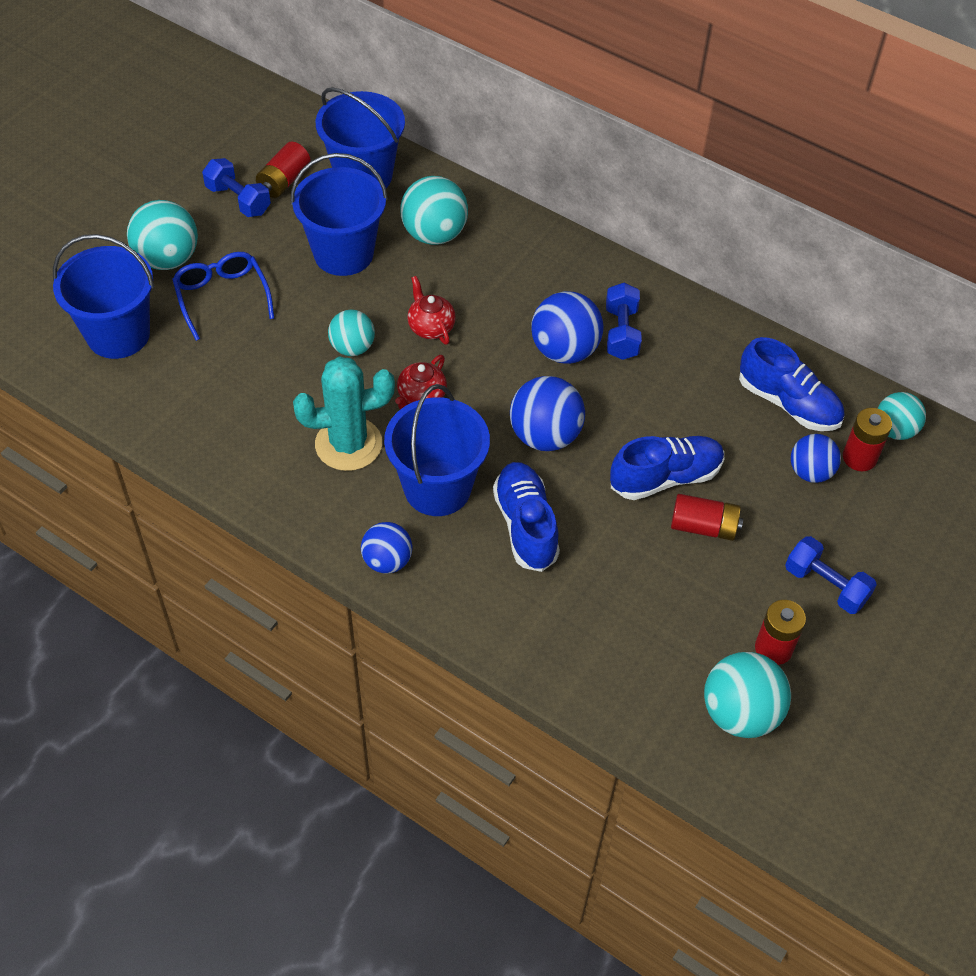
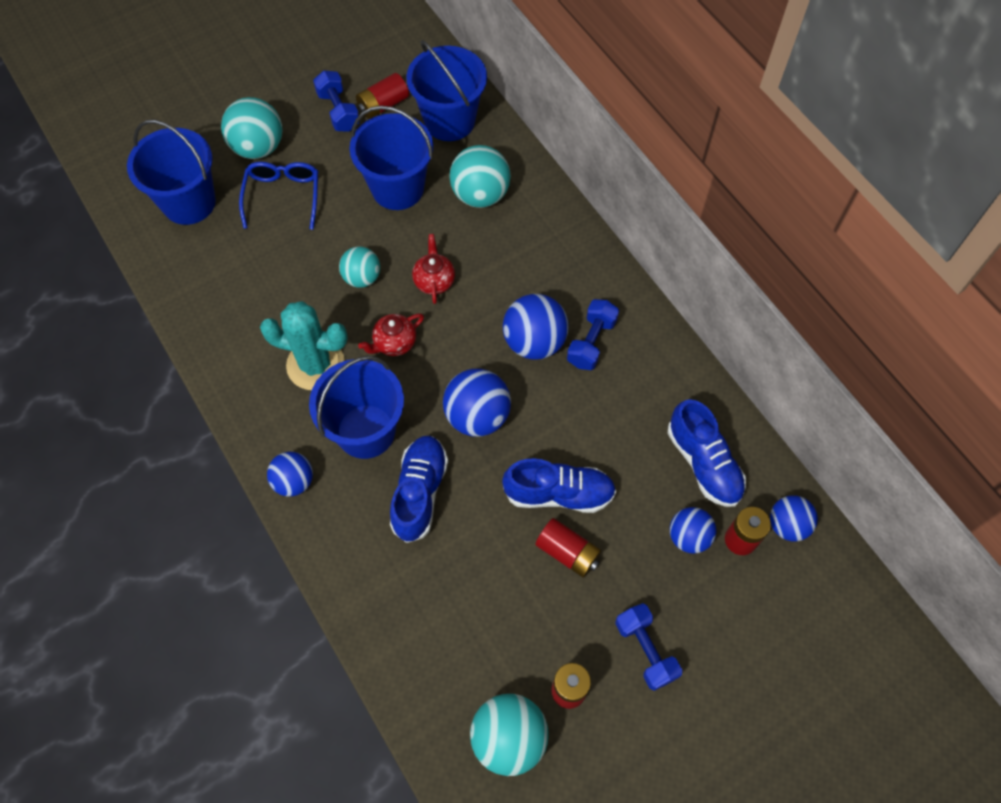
camera: 25 degrees right, 10 degrees up
turquoise ball [878,392,926,440] -> blue ball [770,495,818,542]

